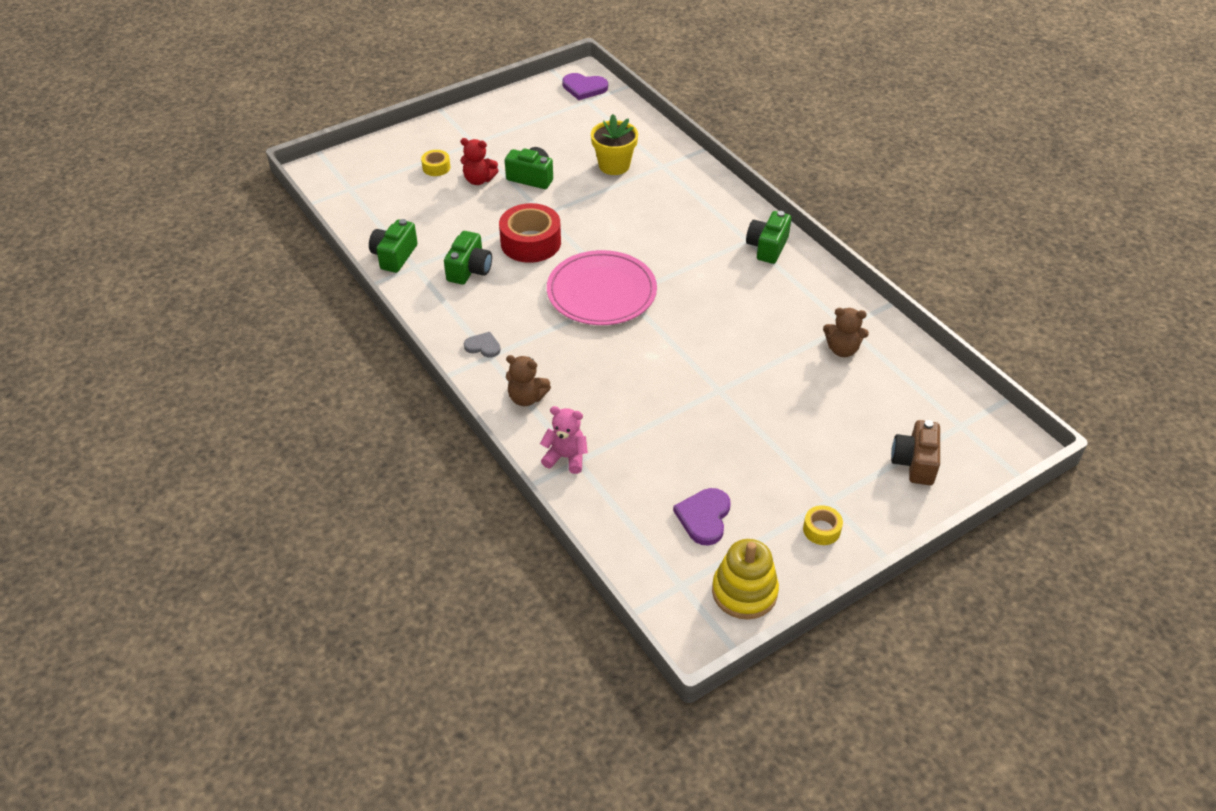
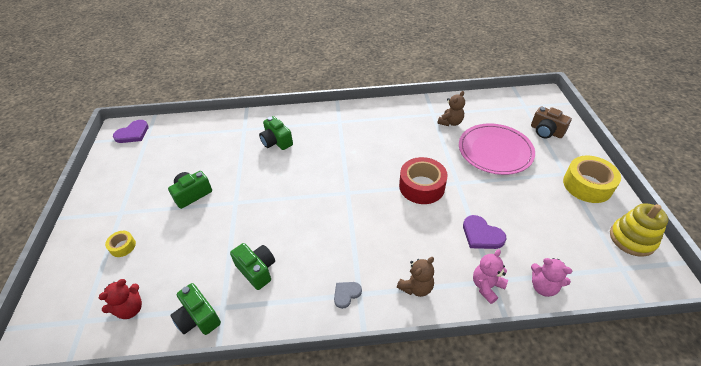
camera: 60 degrees left, 0 degrees up
red teddy bear [461,138,499,185] -> red teddy bear moved to [99,279,142,319]
red tape [499,203,561,263] -> red tape moved to [399,157,448,204]
pink plate [547,250,657,325] -> pink plate moved to [459,123,535,175]
yellow flower pot [591,114,638,175] -> none
purple heart [673,488,730,546] -> purple heart moved to [463,215,506,249]
green camera [746,211,791,264] -> green camera moved to [259,116,293,150]
yellow tape [803,505,843,545] -> yellow tape [563,156,621,203], size x2.03
none -> pink teddy bear [531,258,572,297]

